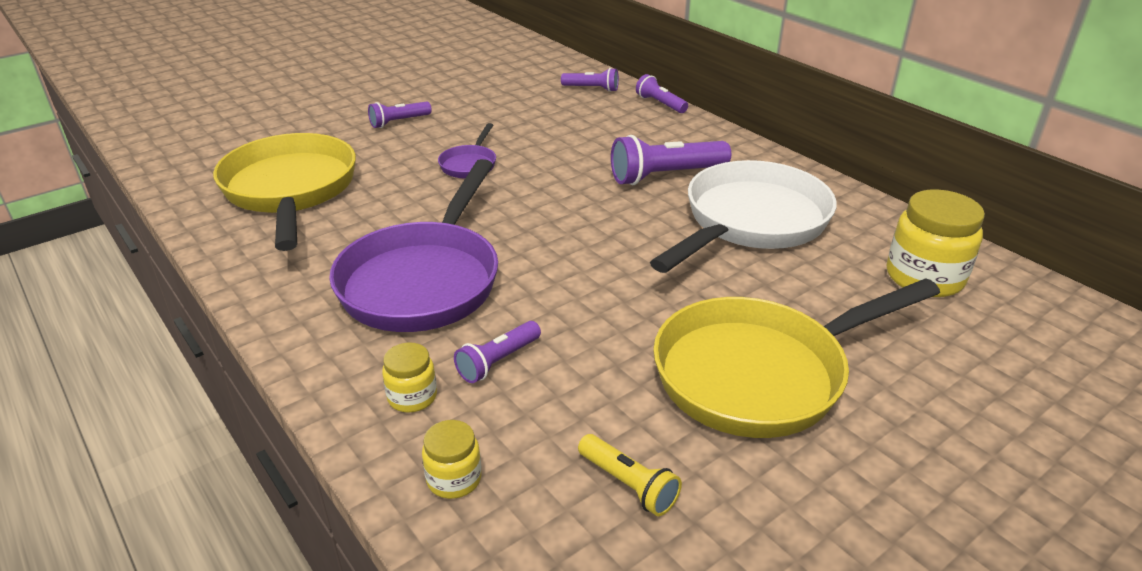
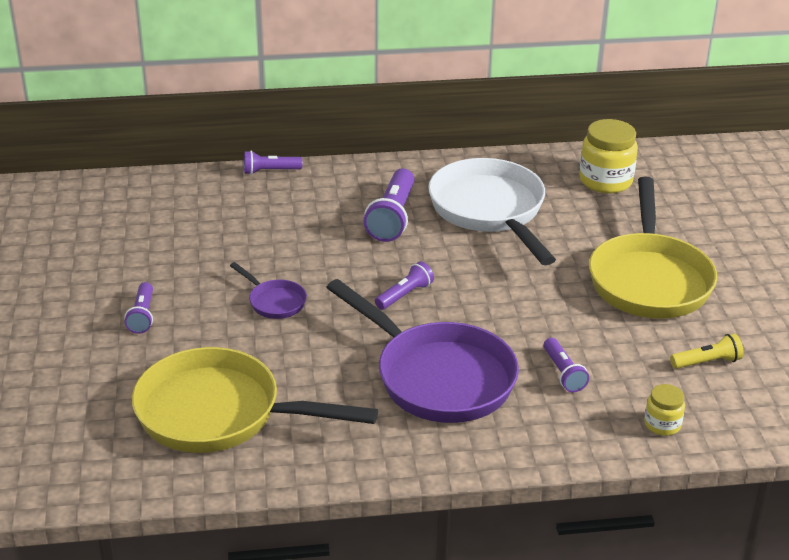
camera: 60 degrees left, 0 degrees up
yellow jar [382,342,437,413] -> none
purple flashlight [561,68,619,92] -> purple flashlight moved to [375,261,434,310]

